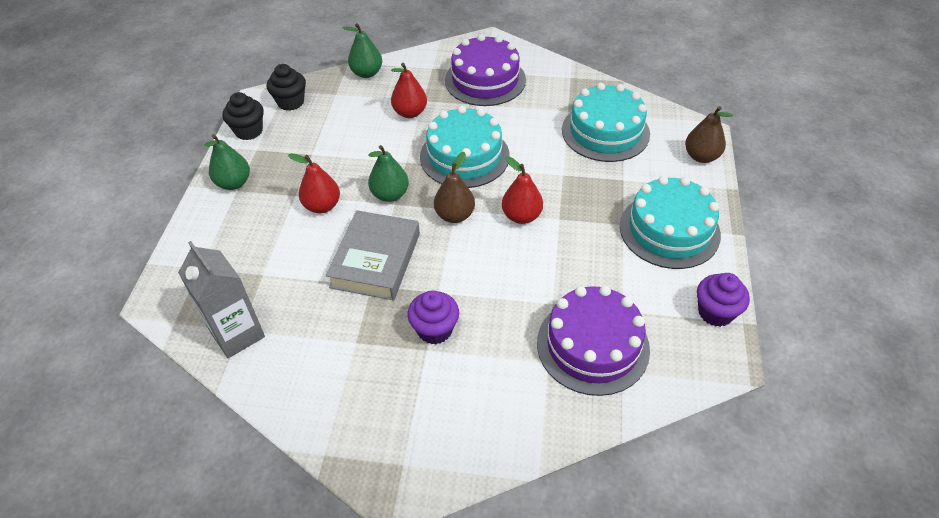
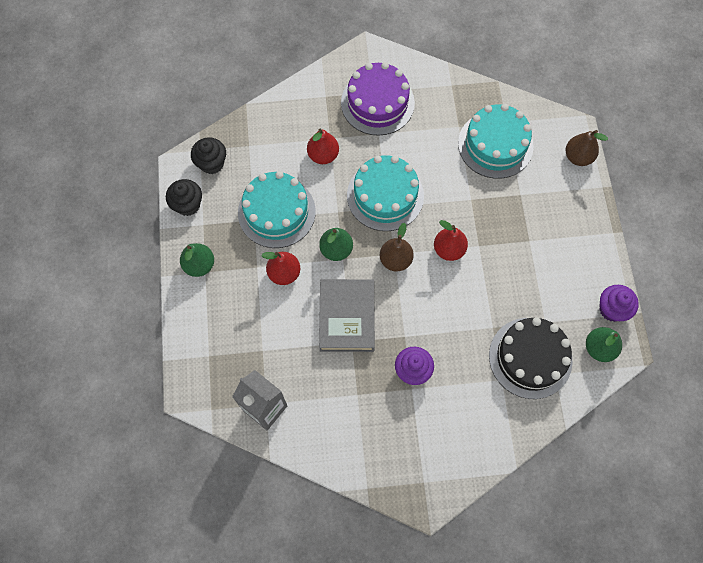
camera: 15 degrees left, 20 degrees up
green pear [343,23,382,78] -> green pear moved to [586,327,622,362]
purple cake [537,286,650,396] -> black cake [489,317,573,399]
turquoise cake [620,176,721,269] -> turquoise cake moved to [238,171,316,248]

